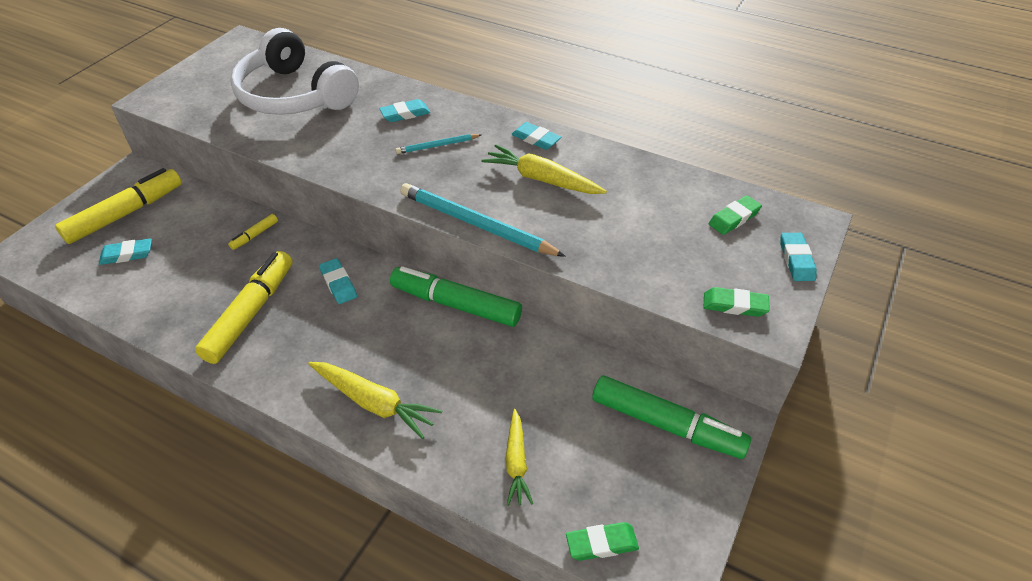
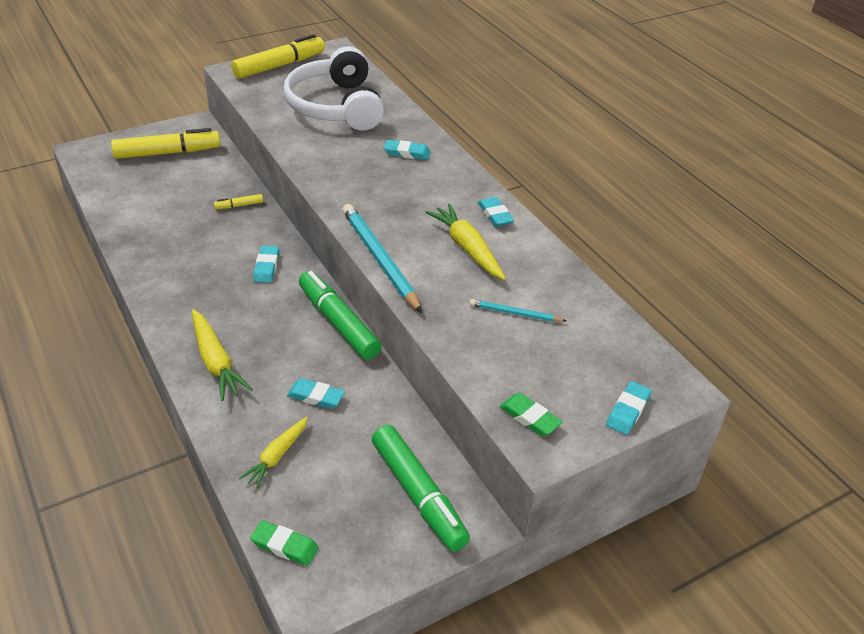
camera: 30 degrees right, 5 degrees down
turquoise eraser [99,238,152,265] -> turquoise eraser moved to [287,378,345,409]
yellow marker [195,251,293,364] -> yellow marker moved to [231,34,325,79]
turquoise pencil [395,134,482,154] -> turquoise pencil moved to [470,299,566,322]
green eraser [709,195,762,235] -> none

